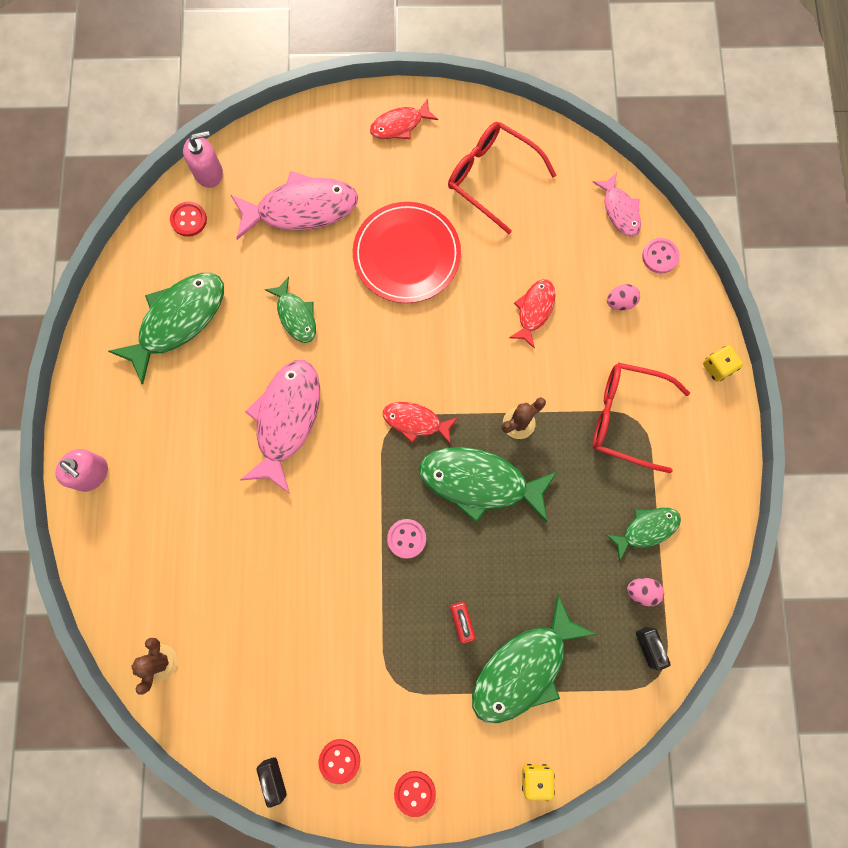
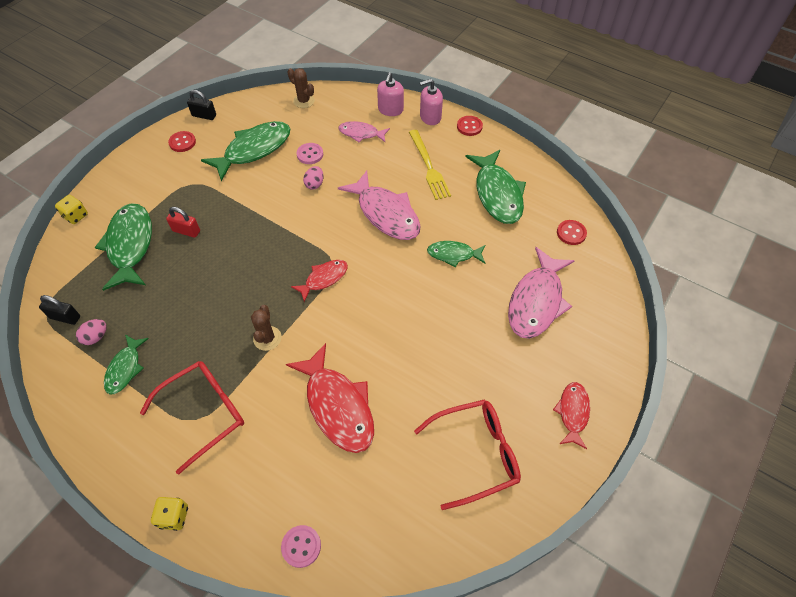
camera: 125 degrees right, 20 degrees down
pink soap dispenser [183,131,223,188] -> pink soap dispenser moved to [377,72,404,116]
red plate [353,202,461,303] -> none
pink button [387,519,426,559] -> pink button moved to [297,143,323,164]
red button [394,771,436,817] -> red button moved to [457,116,483,136]
green fish [419,447,558,523] -> green fish moved to [201,121,290,181]
red fish [509,279,555,349] -> red fish [286,343,374,453], size x1.79
pink fish [593,173,641,237] -> pink fish moved to [339,121,390,142]
pink egg [607,284,640,310] -> pink egg moved to [303,166,323,190]
none -> yellow fork [409,130,451,200]

